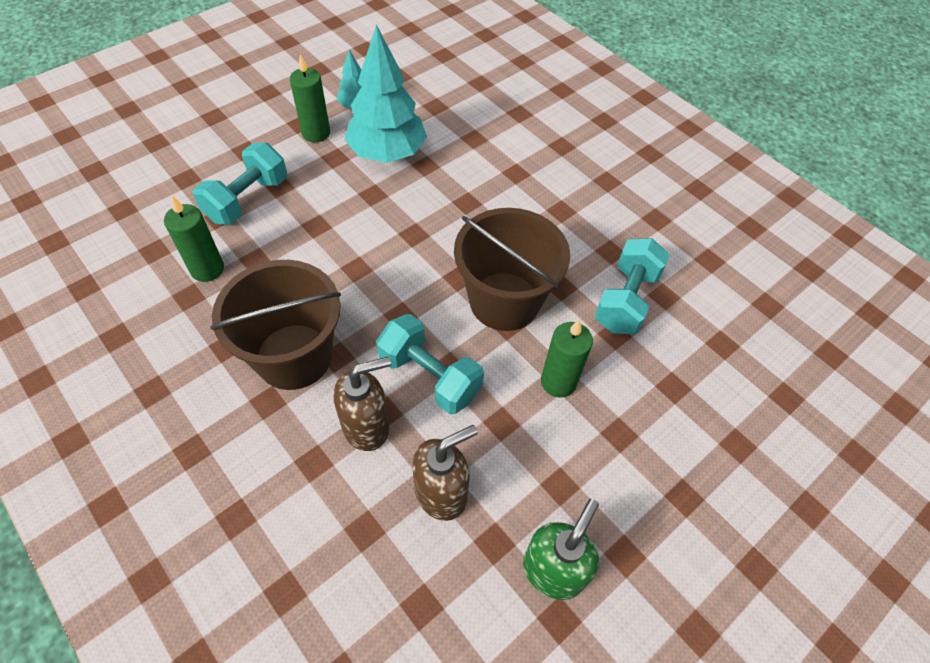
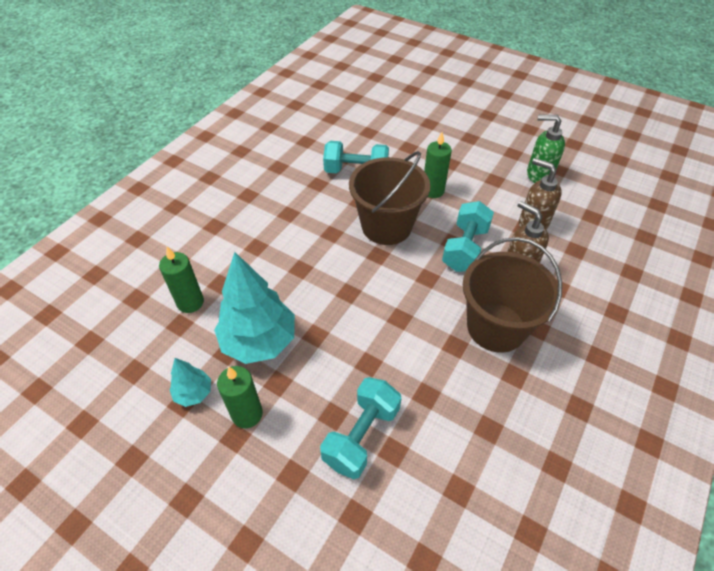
camera: 105 degrees left, 5 degrees down
green candle [164,196,224,282] -> green candle moved to [159,247,204,313]
turquoise dumbbell [193,143,287,225] -> turquoise dumbbell turned 75 degrees counterclockwise [320,377,402,479]

